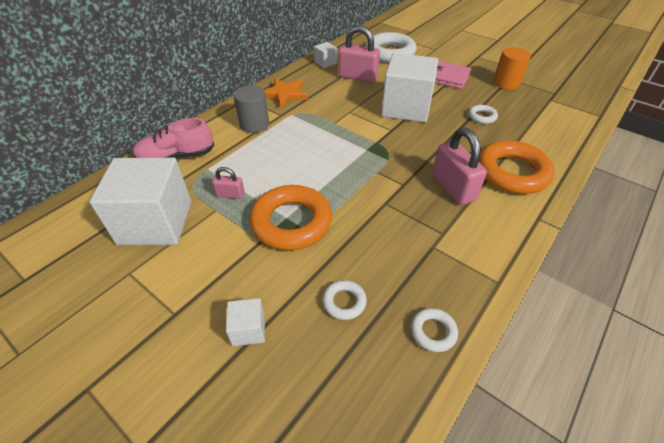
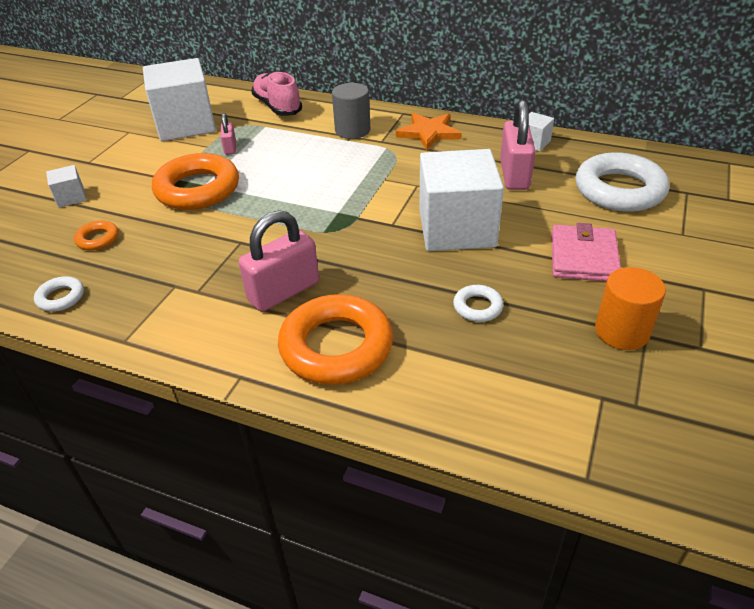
camera: 75 degrees right, 5 degrees down
white ring [323,280,367,320] -> orange ring [74,221,118,251]

